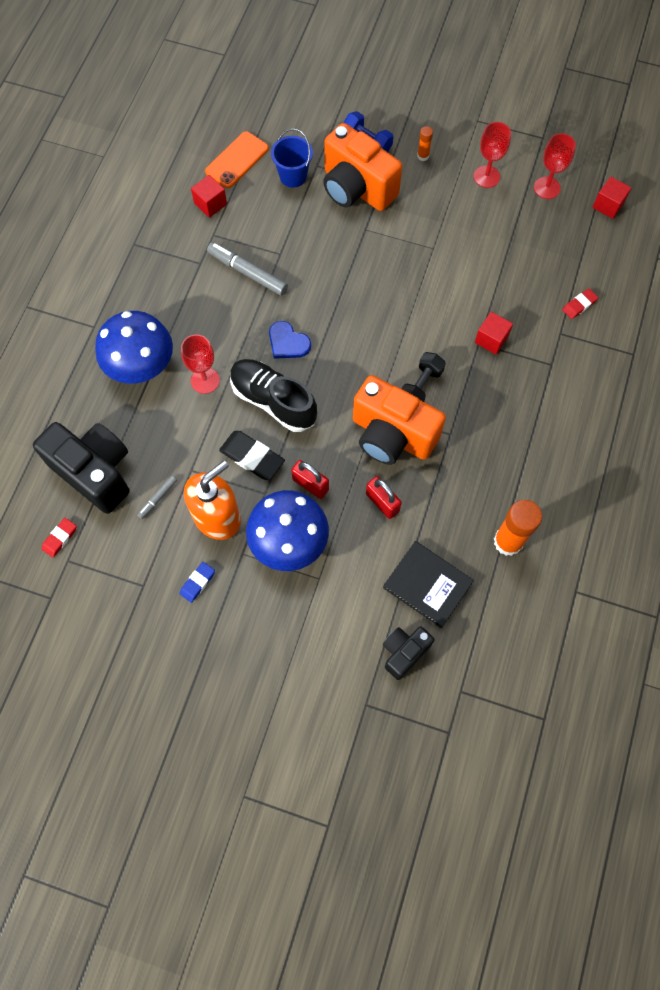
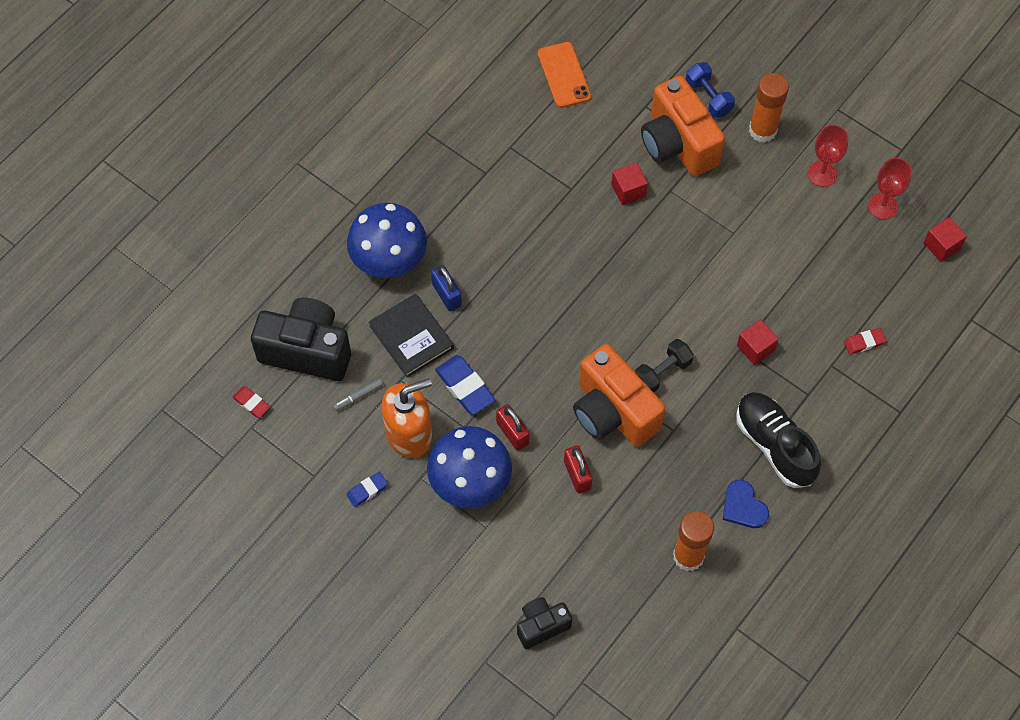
camera: 20 degrees right, 5 degrees down
black camera [33,422,130,514] -> black camera turned 45 degrees counterclockwise [251,297,351,381]
red eraser [42,518,77,558] -> red eraser turned 75 degrees clockwise [232,386,270,418]
red goblet [181,334,220,394] -> blue padlock [431,265,462,311]
red cube [191,175,227,218] -> red cube moved to [611,162,648,205]
orange phone [205,131,269,188] -> orange phone turned 75 degrees counterclockwise [538,42,591,108]
grey marker [207,242,288,295] -> none
black eraser [219,431,285,480] -> blue eraser [435,355,495,415]
black shoe [230,359,317,432] -> black shoe moved to [736,392,821,488]
blue heart [269,321,311,359] -> blue heart moved to [723,480,769,528]
blue bucket [271,129,313,188] -> none
black book [383,541,474,628] -> black book moved to [369,293,454,377]
orange glue stick [417,126,433,161] -> orange glue stick [749,73,789,143], size x2.09

